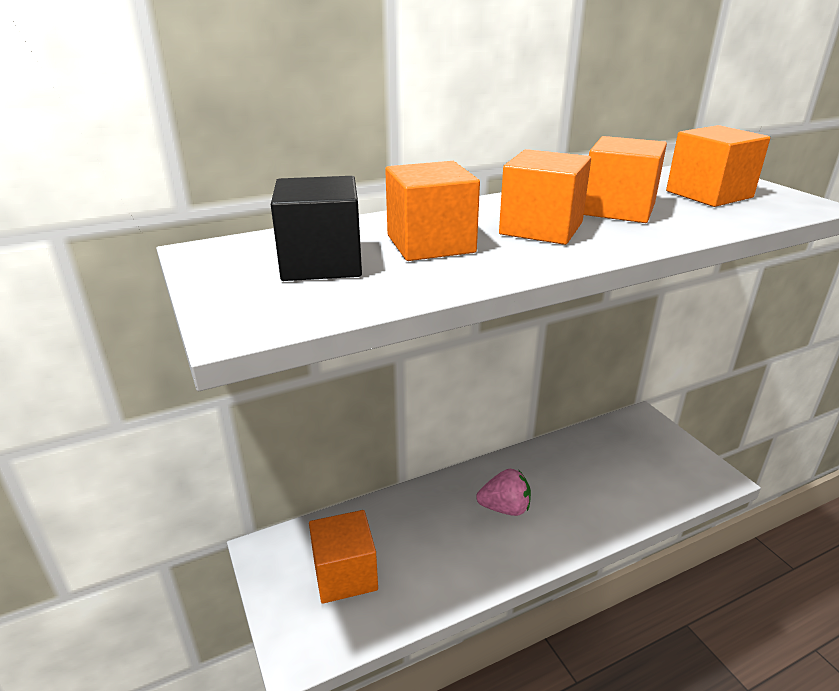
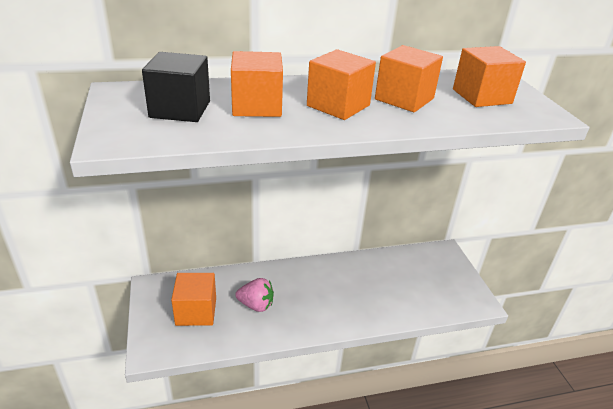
camera: 10 degrees right, 5 degrees up
pink strawberry [476,469,531,516] -> pink strawberry moved to [235,278,274,312]

